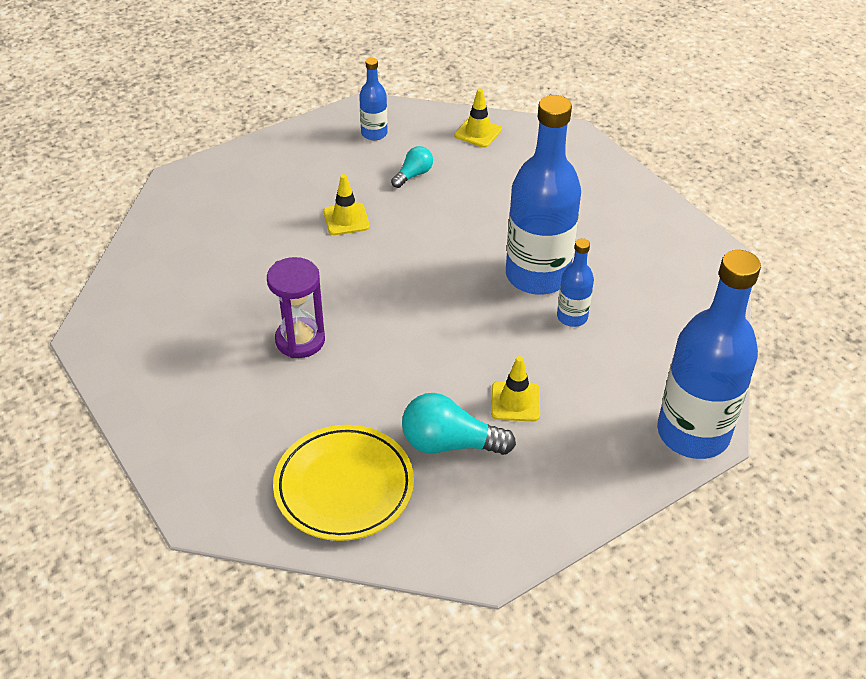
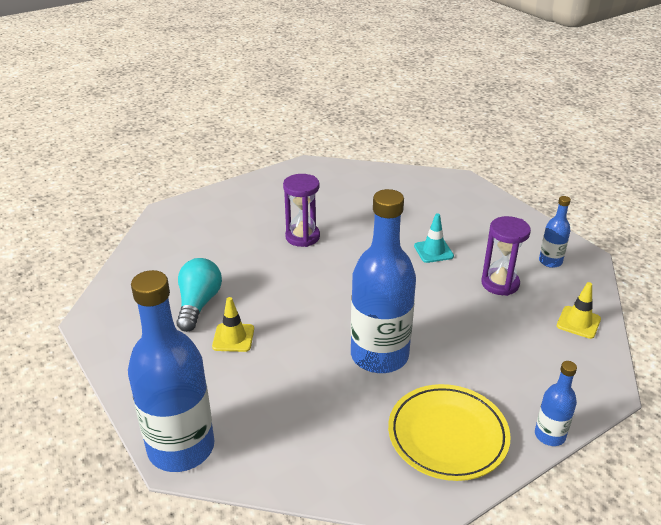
camera: 90 degrees right, 10 degrees down
yellow plate [273,425,414,541] -> yellow plate moved to [388,384,511,481]
yellow traffic cone [323,174,370,235] -> turquoise traffic cone [414,213,454,263]
turquoise light bulb [391,146,433,188] -> purple hourglass [481,216,531,296]
blue bottle [557,238,594,327] -> blue bottle moved to [535,361,577,446]

